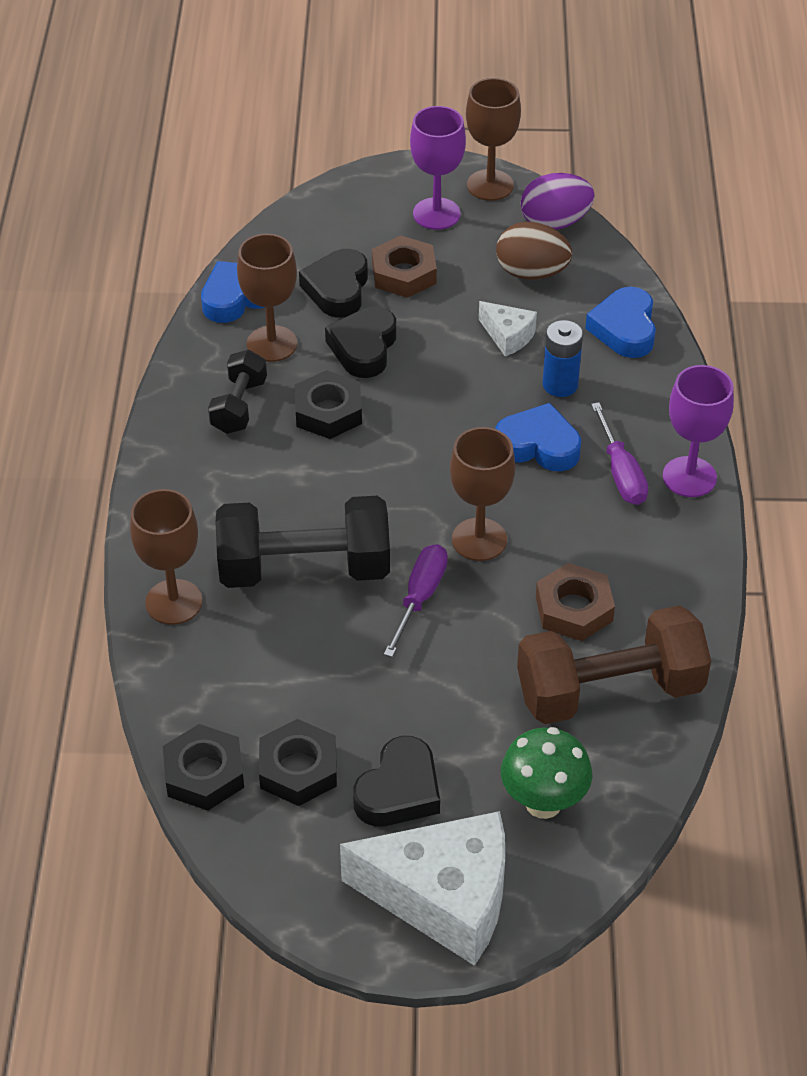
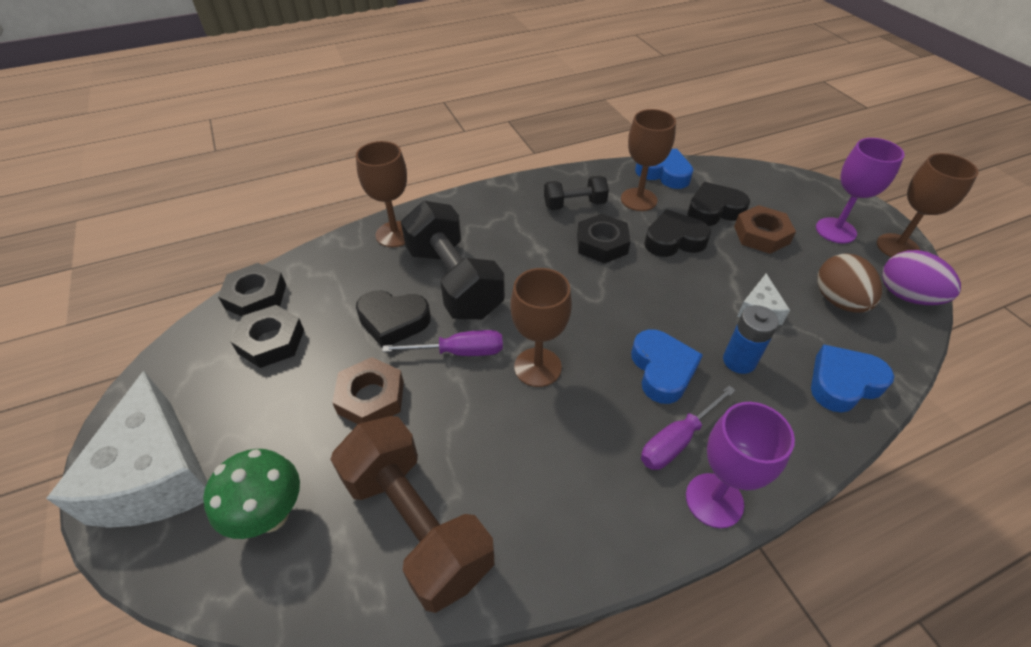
camera: 65 degrees right, 0 degrees up
black heart [353,736,440,827] -> black heart moved to [356,290,431,348]
brown nut [536,563,615,641] -> brown nut moved to [332,357,404,424]

